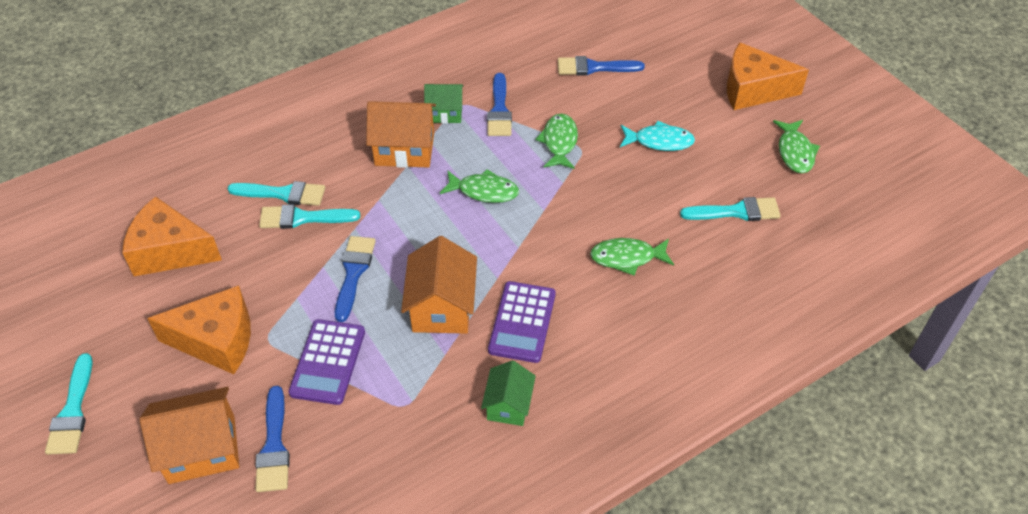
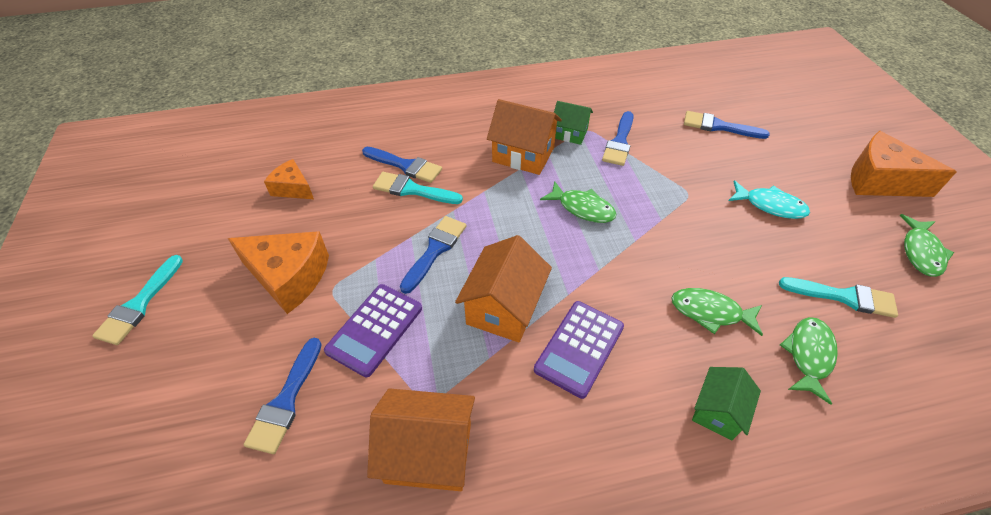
camera: 20 degrees right, 0 degrees up
orange cheese [122,196,222,276] -> orange cheese [264,159,314,199], size x0.59
orange house [140,387,239,484] -> orange house moved to [367,388,475,491]
turquoise brush [227,181,325,206] -> blue brush [362,147,442,183]
green house [481,360,536,426] -> green house moved to [692,367,761,440]
green fish [536,113,578,169] -> green fish moved to [780,317,838,405]

